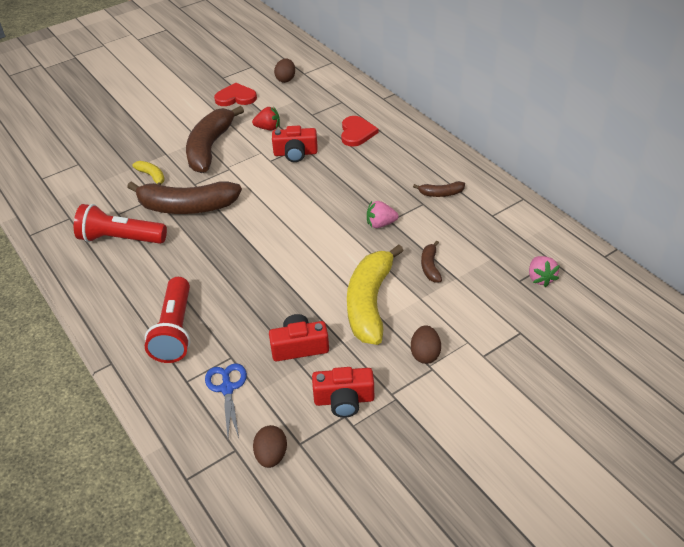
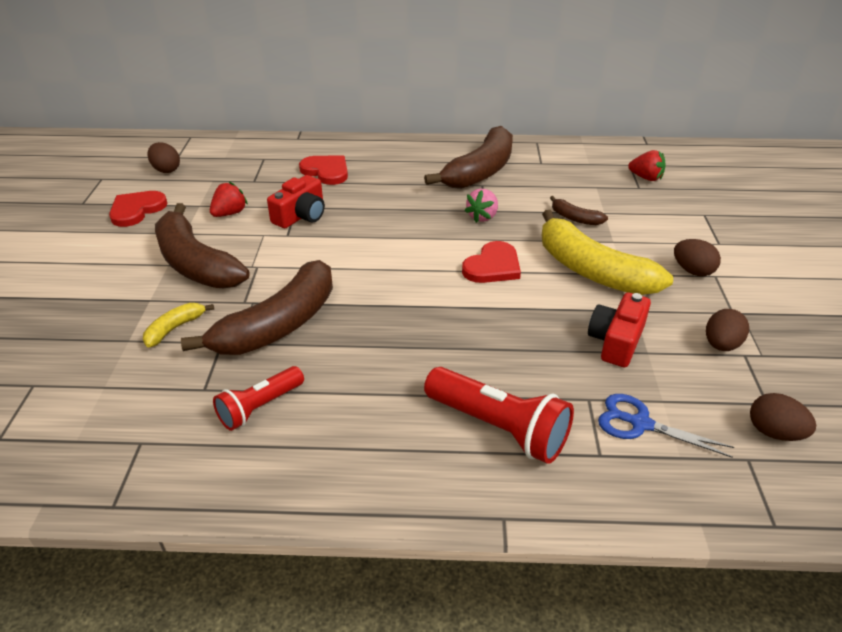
camera: 55 degrees left, 5 degrees down
red flashlight [74,204,167,244] -> red flashlight [213,366,304,431], size x0.63
yellow banana [132,161,165,185] -> yellow banana turned 45 degrees counterclockwise [143,303,214,348]
red camera [312,367,374,418] -> brown egg [706,309,749,351]
brown banana [413,181,465,197] -> brown banana [424,126,513,189], size x2.23
pink strawberry [529,256,560,287] -> red strawberry [628,150,666,181]
none -> red heart [462,241,521,283]

